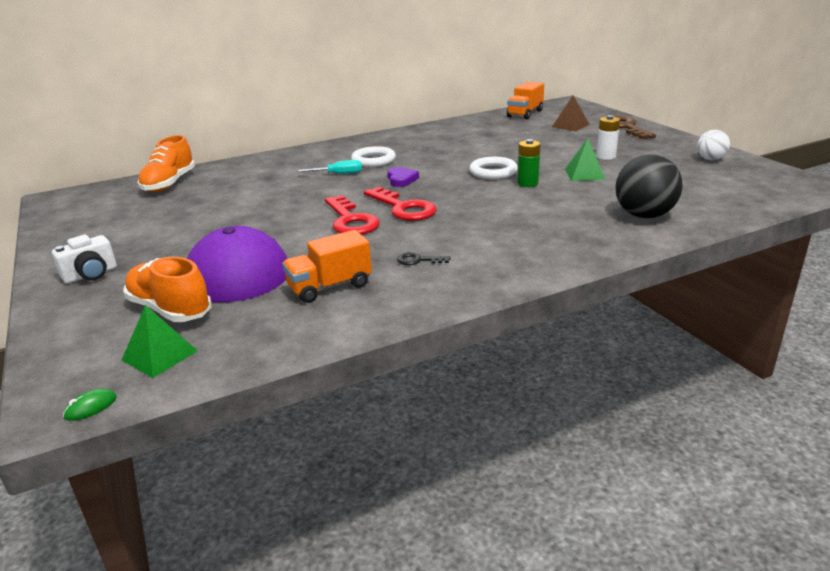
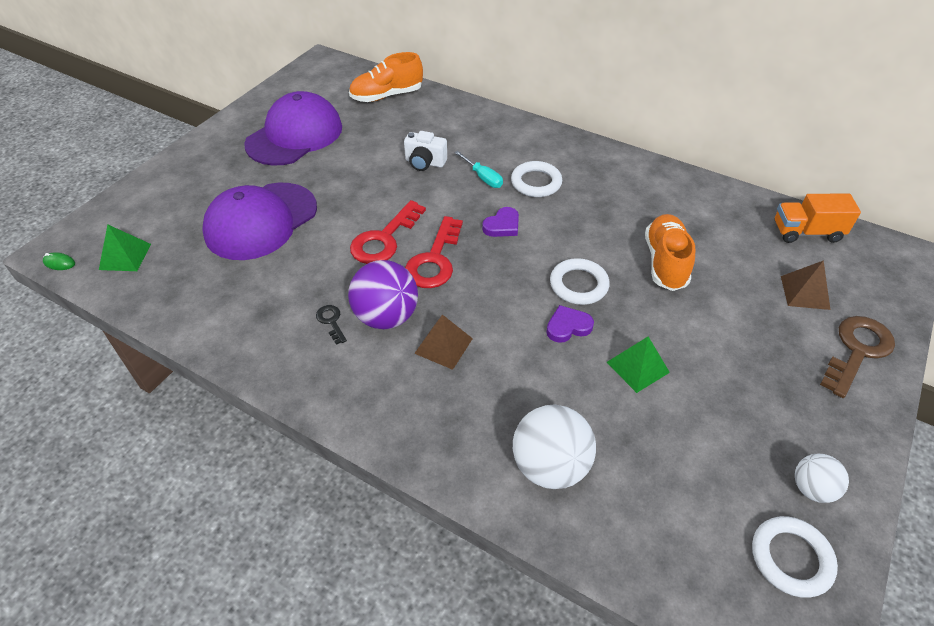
camera: 55 degrees right, 20 degrees up
white camera [52,235,117,283] -> white camera moved to [404,131,447,171]
orange shoe [123,257,212,322] -> orange shoe moved to [645,214,695,291]
orange truck [282,230,372,303] -> none
green battery [517,139,540,187] -> purple heart [546,305,594,343]
white battery [596,115,620,160] -> none
black ball [615,154,683,218] -> white ball [513,405,596,489]
none -> purple cap [244,91,342,165]
none -> purple ball [348,260,418,329]
none -> brown pyramid [414,314,473,370]
none -> white ring [752,516,838,598]

